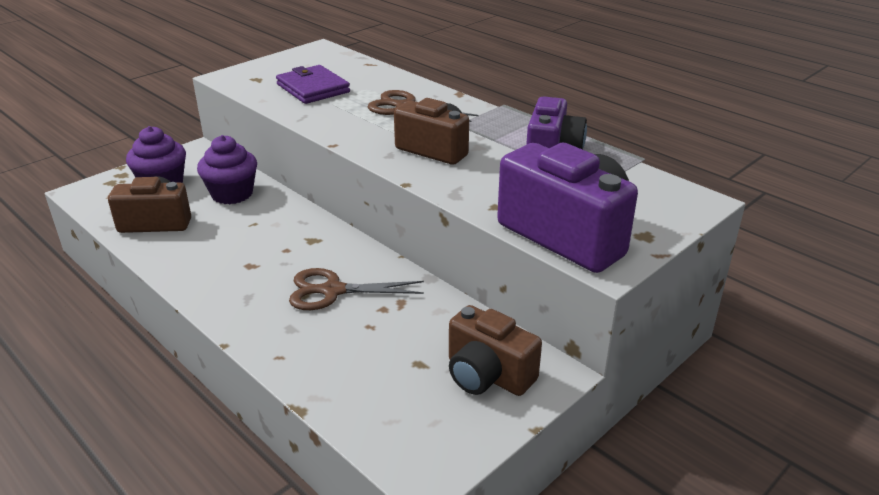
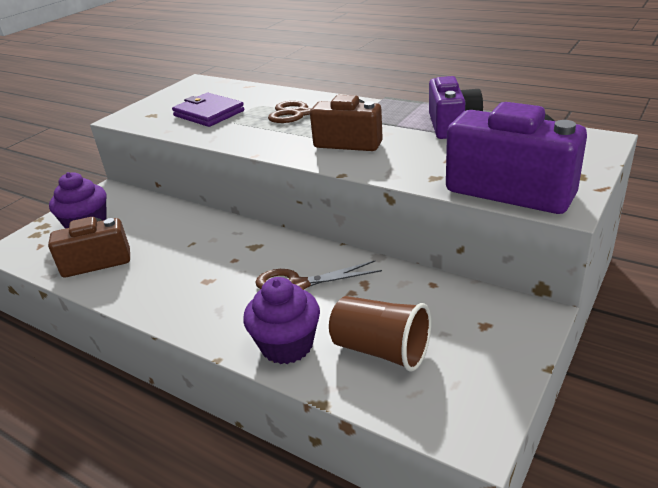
camera: 10 degrees left, 0 degrees up
purple cupcake [197,135,257,204] -> purple cupcake moved to [243,277,320,364]
brown camera [449,305,542,396] -> none
none -> brown cup [329,296,431,372]

